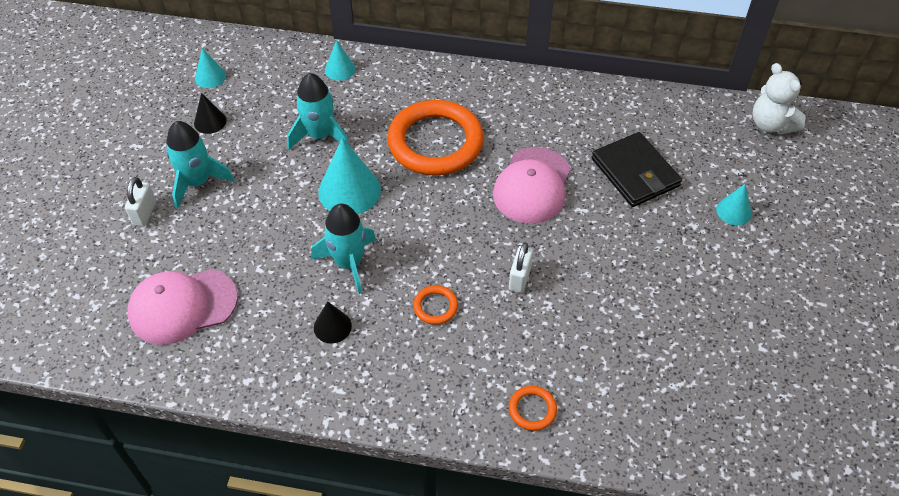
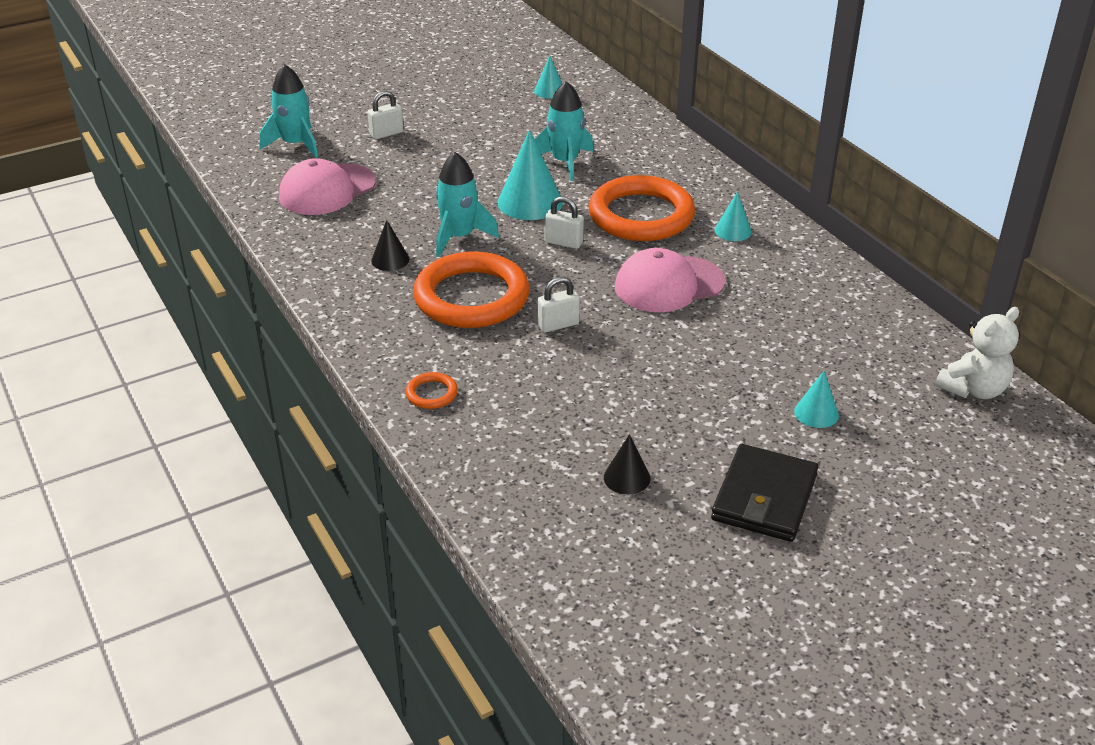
camera: 50 degrees right, 15 degrees down
pink cap [128,269,238,345] -> pink cap turned 75 degrees counterclockwise [279,158,376,215]
turquoise rocket [166,121,234,209] -> turquoise rocket moved to [259,64,318,158]
black cone [194,93,226,134] -> black cone moved to [604,434,650,494]
turquoise cone [325,40,356,80] -> turquoise cone moved to [715,191,752,241]
orange ring [413,285,458,325] -> orange ring [413,252,529,328], size x2.44
black wallet [591,132,682,207] -> black wallet moved to [711,444,818,542]
white teddy bear [752,63,806,135] -> white teddy bear turned 150 degrees counterclockwise [935,307,1019,399]
none -> white padlock [545,196,584,249]

